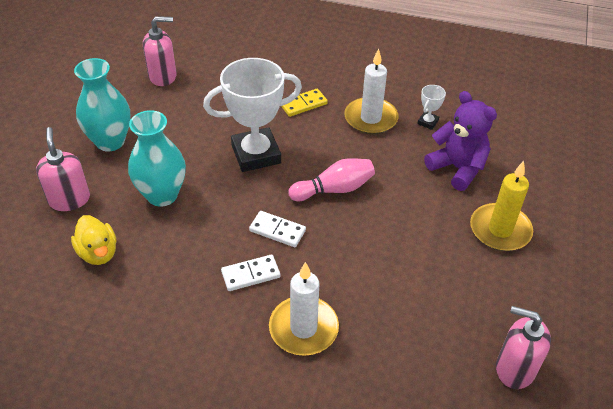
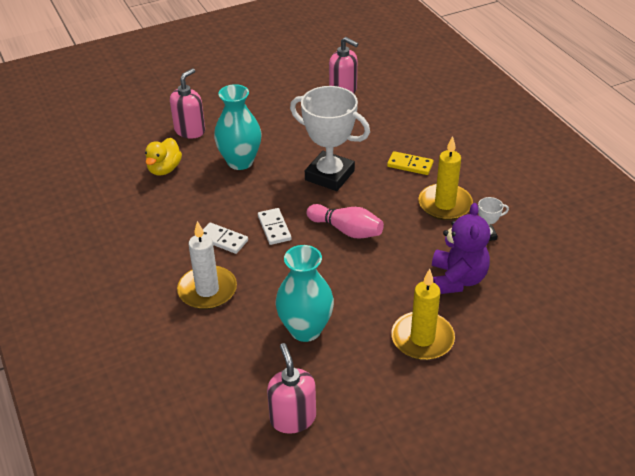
camera: 50 degrees right, 5 degrees down
turquoise vase [74,58,130,152] -> turquoise vase moved to [275,245,334,342]
white candle [344,48,398,134] -> yellow candle [418,136,473,220]

